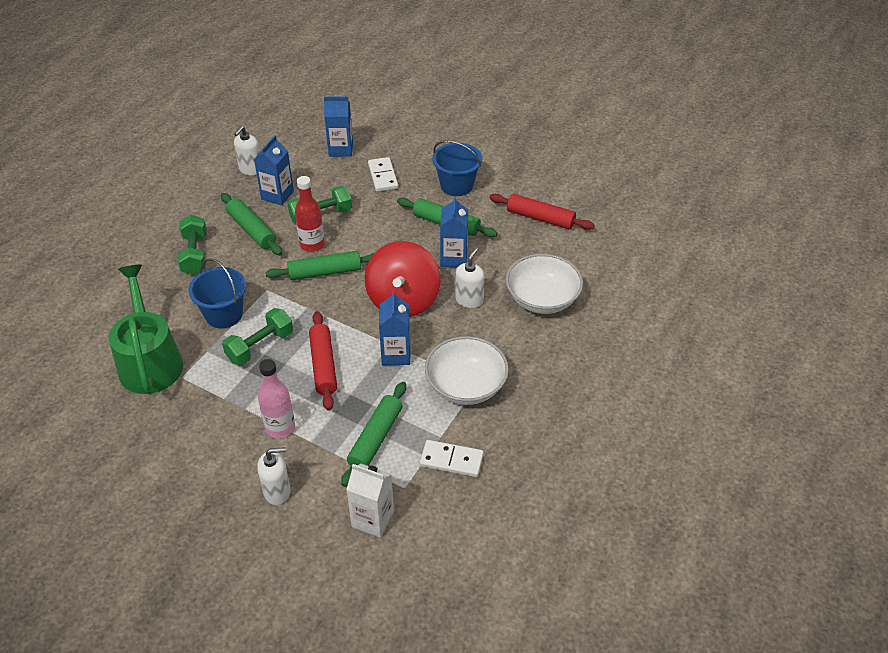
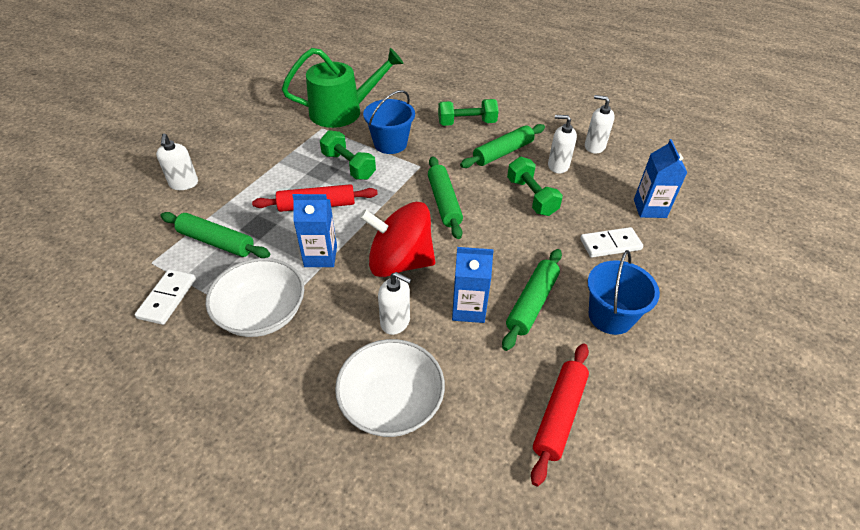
camera: 90 degrees right, 0 degrees up
blue carton [254,135,294,205] -> white soap dispenser [548,115,577,173]
pink bottle [258,359,295,438] -> none
red bottle [295,176,325,252] -> none
white carton [346,464,394,538] -> none

